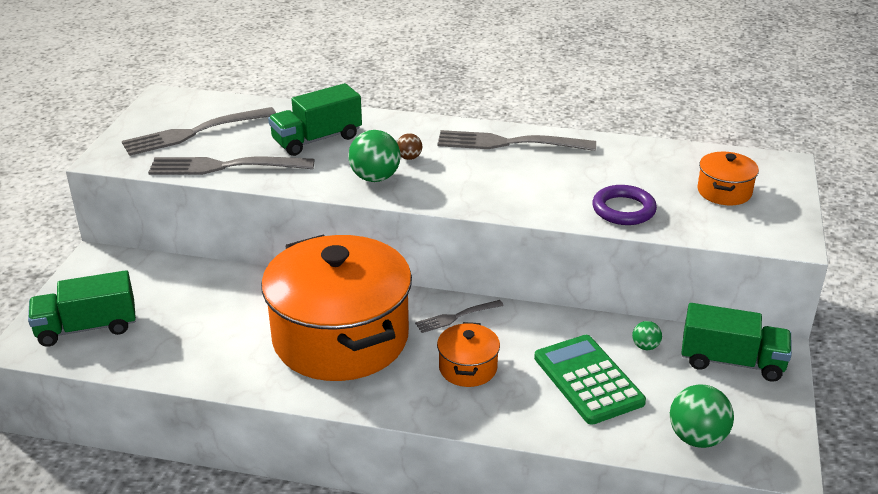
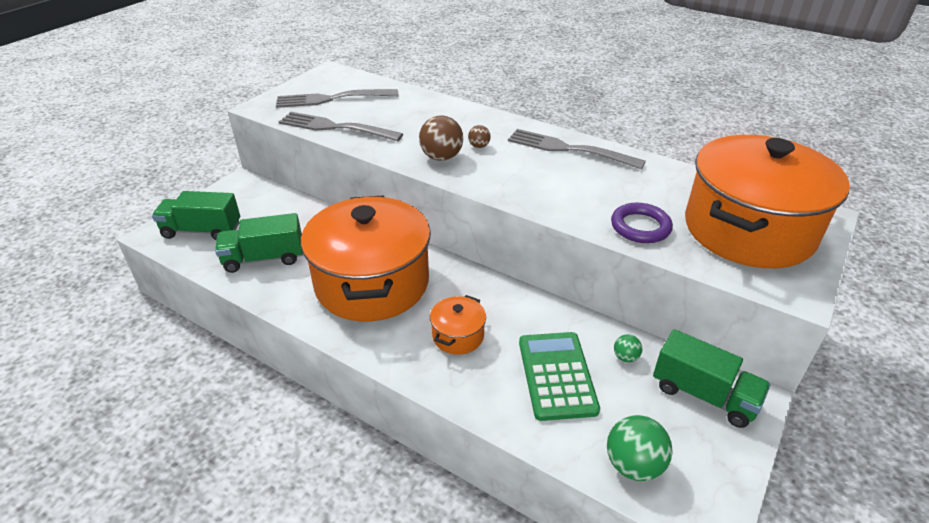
camera: 20 degrees right, 5 degrees up
green truck [268,83,362,156] -> green truck moved to [215,213,303,273]
green ball [348,130,401,182] -> brown ball [419,116,463,161]
grey fork [415,300,504,333] -> none
orange pot [697,152,759,205] -> orange pot [685,135,850,268], size x2.41

